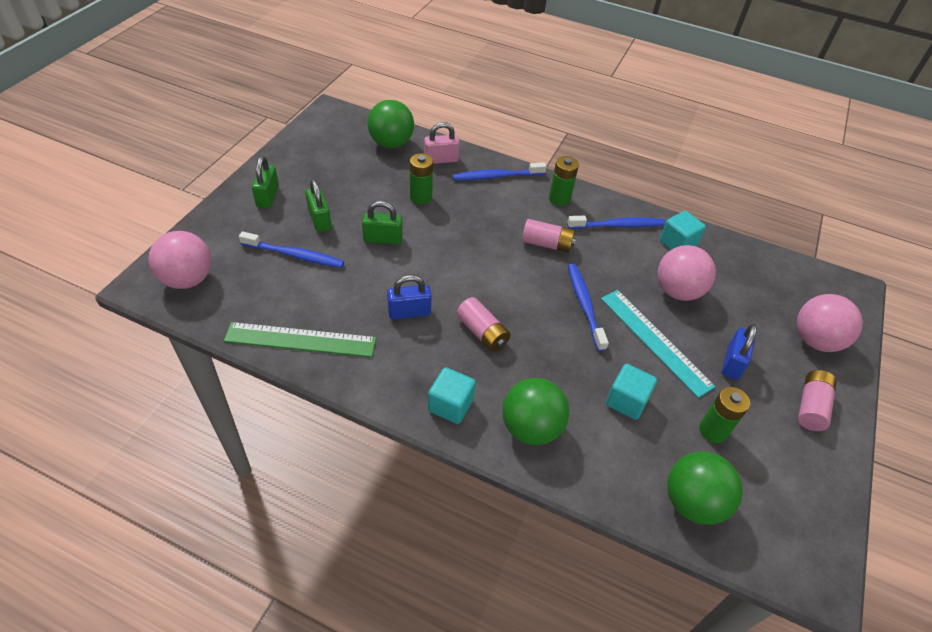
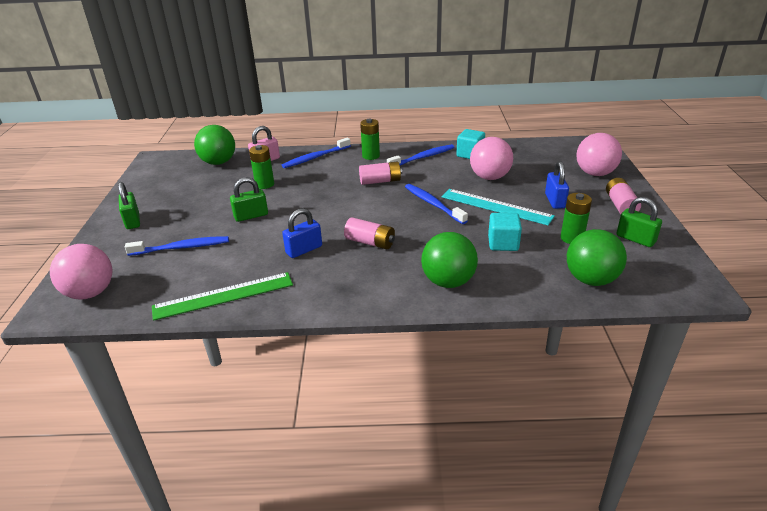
camera: 20 degrees left, 15 degrees down
green padlock [305,179,331,232] -> green padlock moved to [616,197,662,247]
turquoise cube [428,367,476,424] -> none

